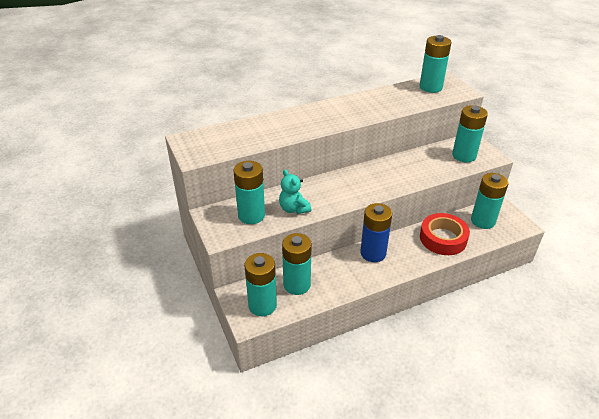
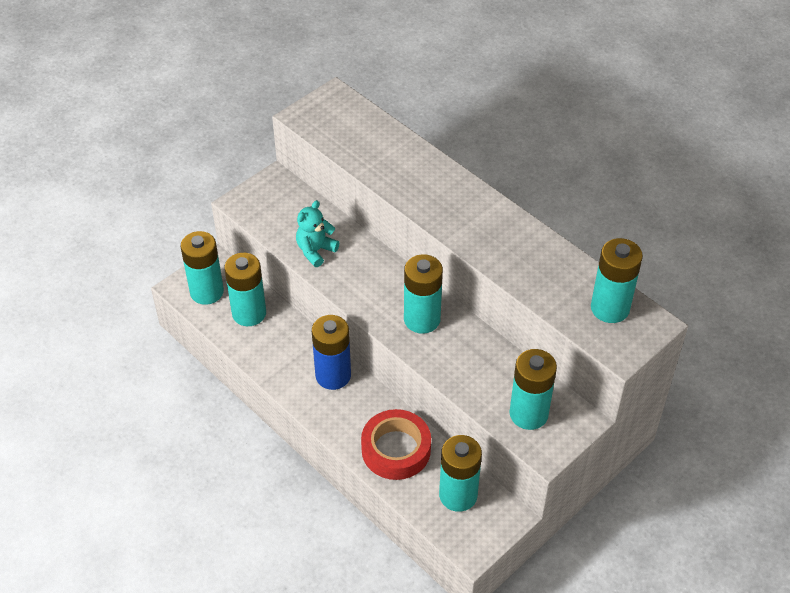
camera: 70 degrees right, 10 degrees up
turquoise battery [234,161,265,224] -> turquoise battery moved to [404,254,443,334]

